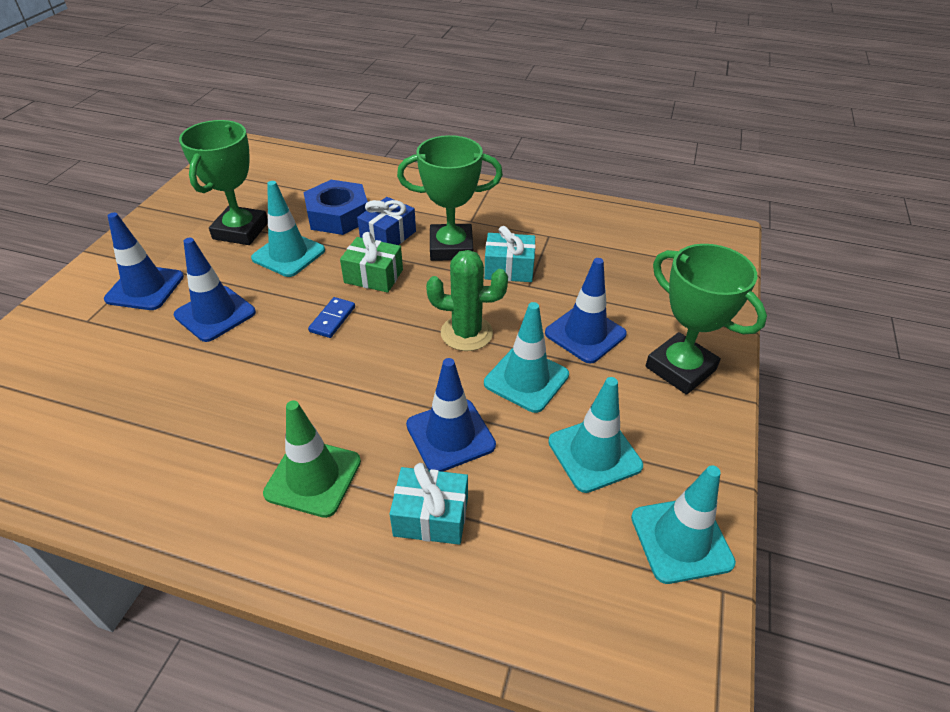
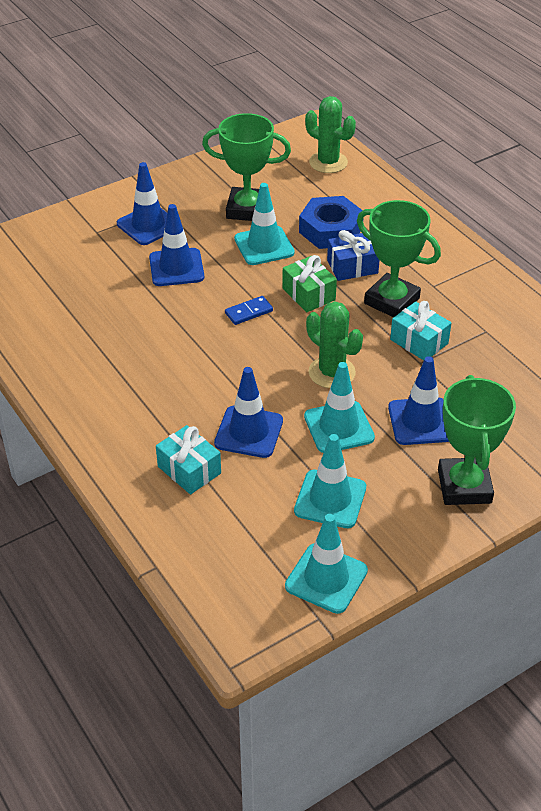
camera: 40 degrees right, 0 degrees up
green trophy [179,120,268,245] -> green trophy turned 45 degrees clockwise [202,113,291,221]
green traffic cone [263,401,361,518] -> none
none -> green cactus [305,96,356,173]

